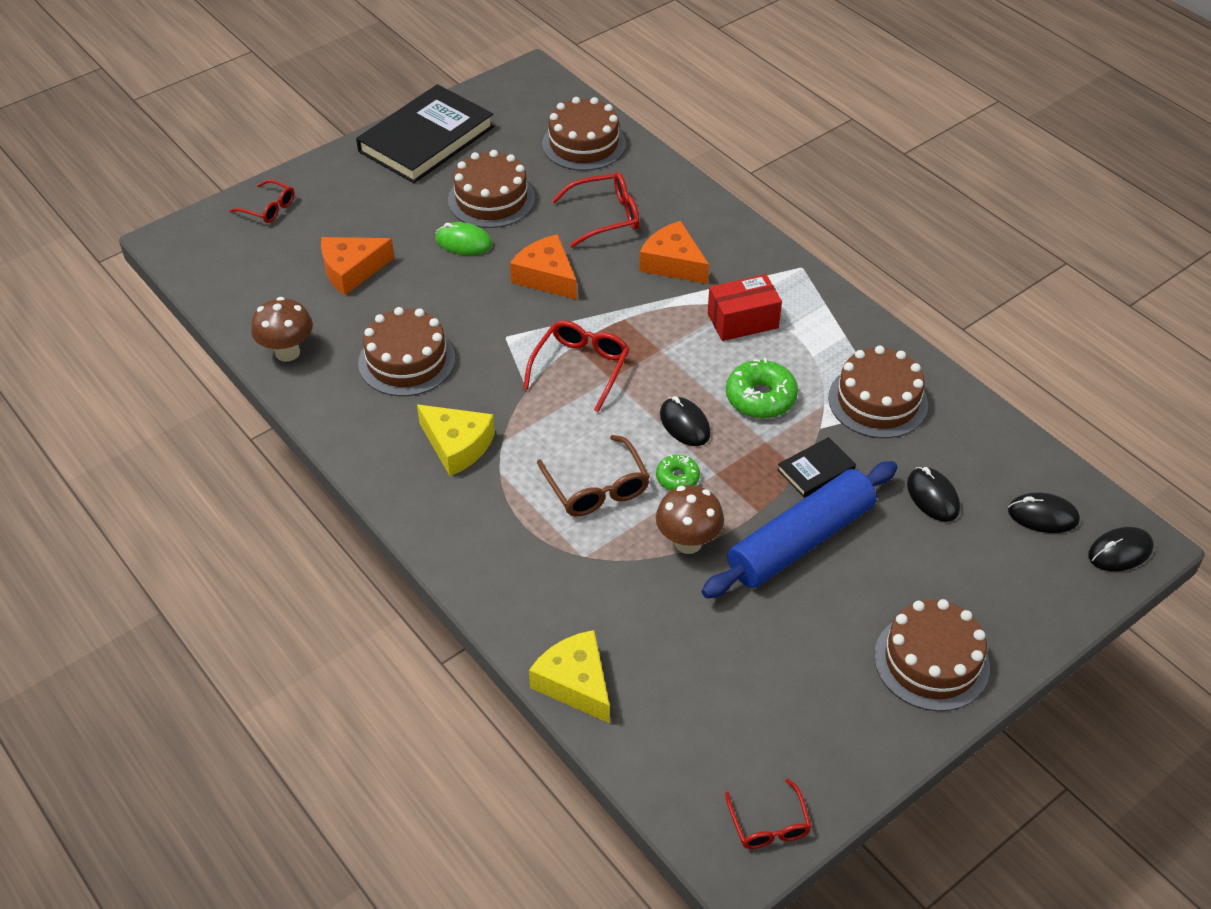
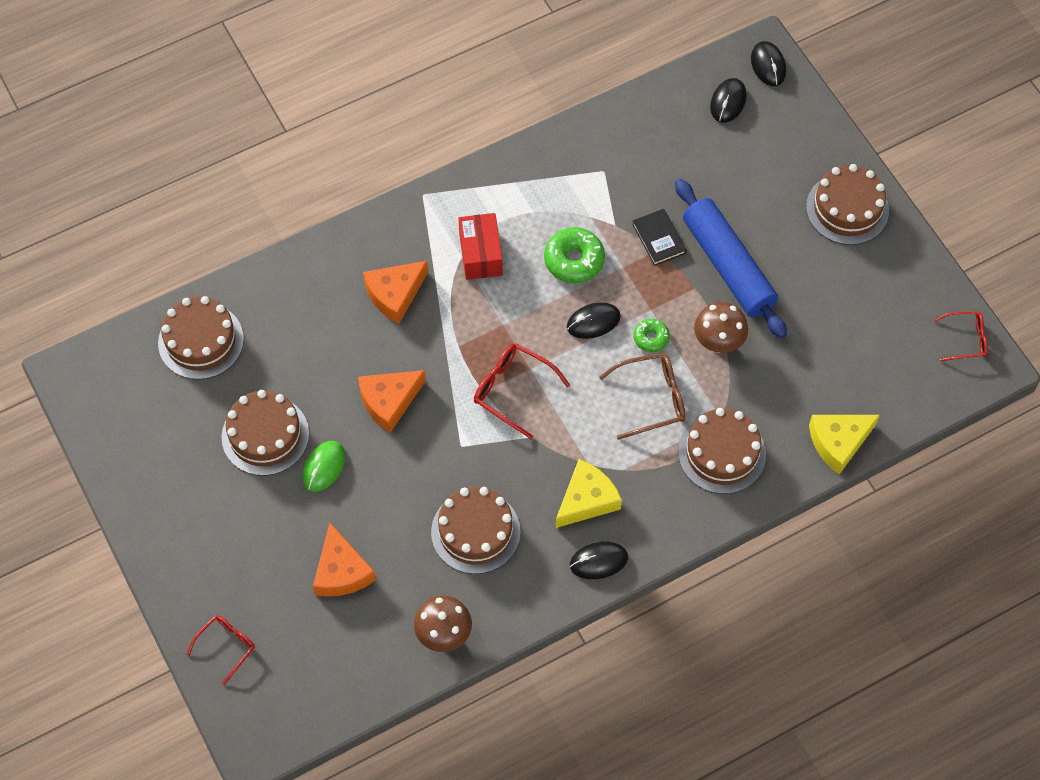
camera: 80 degrees left, 15 degrees up
black book [356,84,494,183] -> none
red glasses [552,172,639,248] -> none
brown cake [828,346,928,438] -> brown cake moved to [678,408,766,494]
black mouse [907,467,960,522] -> black mouse moved to [570,542,628,579]

